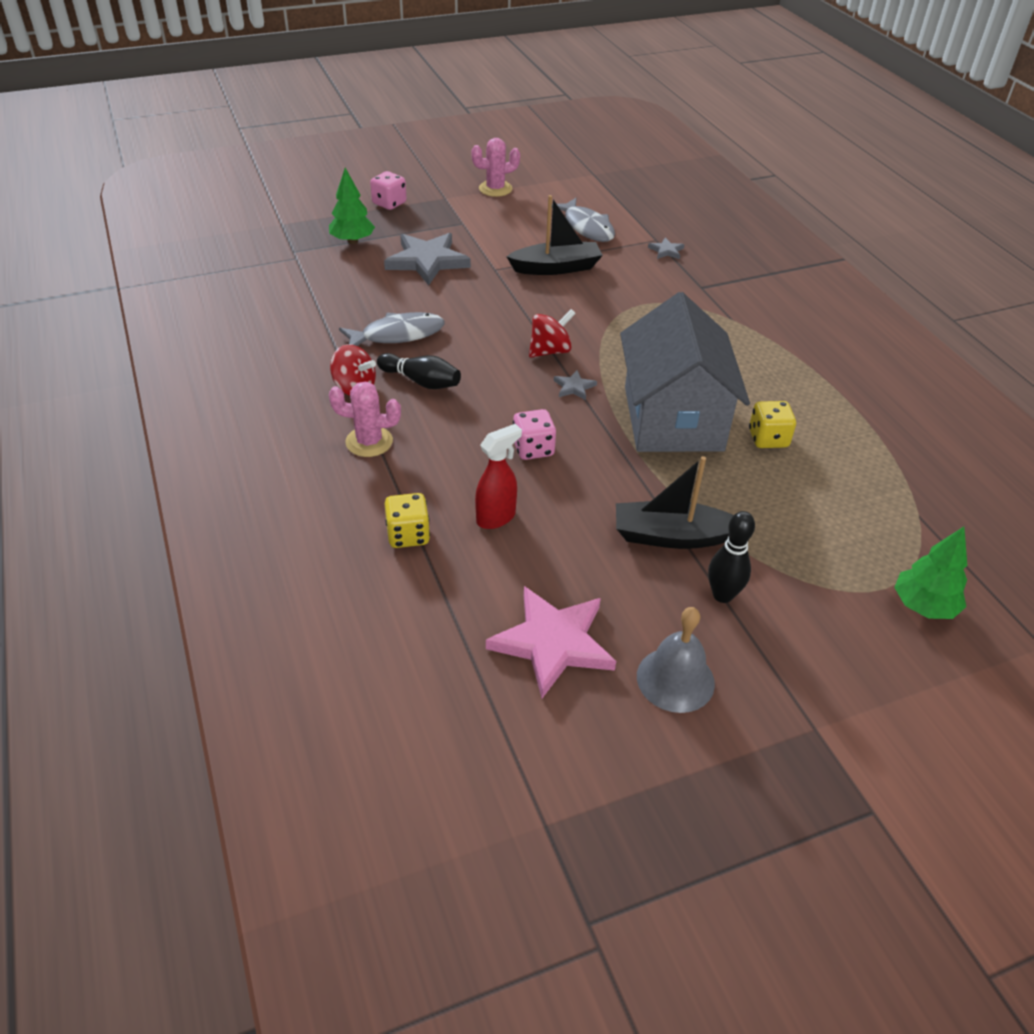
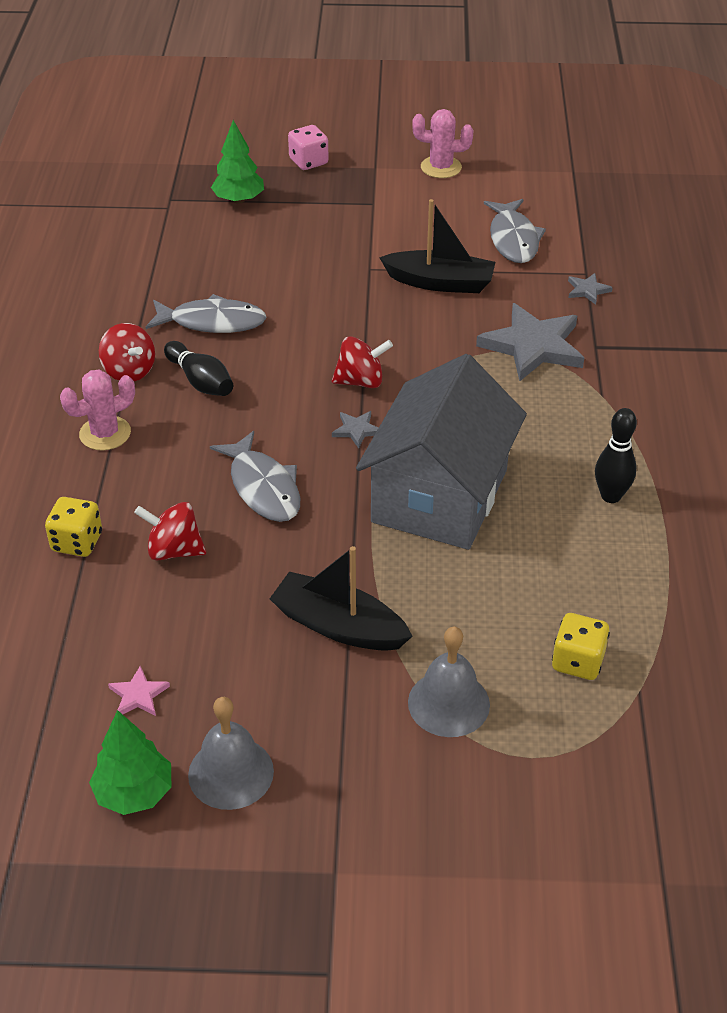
camera: 25 degrees right, 0 degrees up
pink cactus [329,381,401,457] -> pink cactus turned 60 degrees counterclockwise [60,370,135,450]
grey star [384,233,471,285] -> grey star moved to [476,303,584,381]
red spray bottle [475,424,522,529] -> red spinning top [134,502,206,560]
pink star [486,586,616,698] -> pink star [108,666,170,716], size x0.44
pink dice [513,409,556,460] -> grey fish [210,431,300,522]
black bowling pin [708,511,755,603] -> black bowling pin moved to [595,408,637,503]
yellow dice [749,401,796,448] -> yellow dice moved to [552,613,610,680]
green tree [894,527,967,619] -> green tree moved to [89,710,171,815]
none -> grey bell [408,626,490,737]

